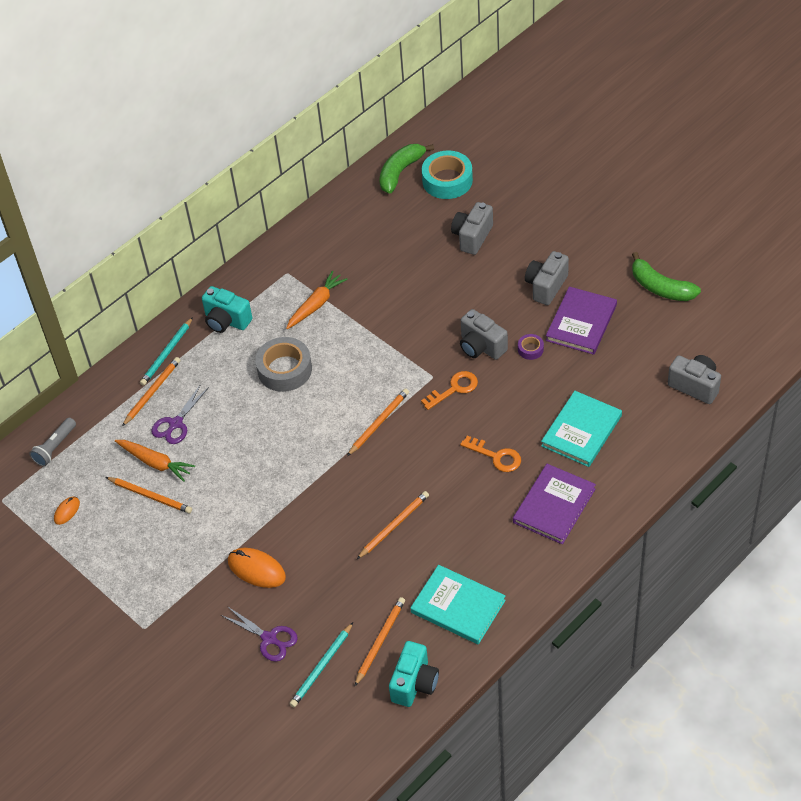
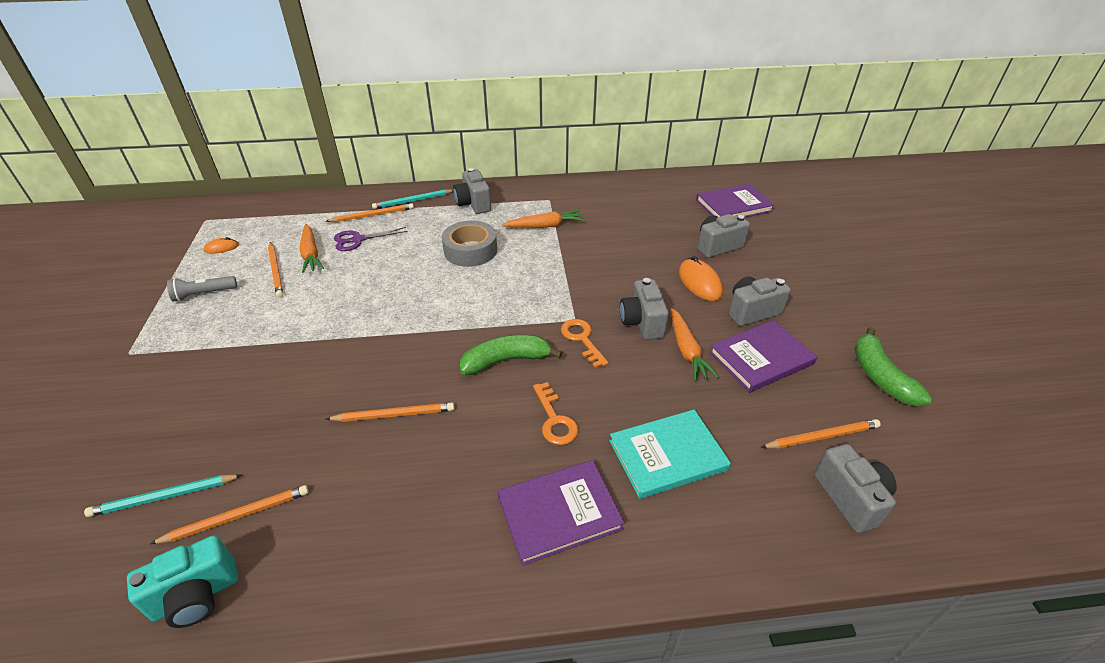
camera: 35 degrees right, 10 degrees down
grey flashlight [29,418,76,467] -> grey flashlight moved to [167,276,237,302]
turquoise camera [202,286,252,333] -> grey camera [453,168,491,214]
purple scissors [221,606,298,662] -> none
orange mouse [228,548,286,588] -> orange mouse moved to [679,256,723,301]
orange pencil [347,388,409,456] -> orange pencil moved to [761,419,881,449]
green banana [379,144,434,194] -> green banana moved to [460,335,562,375]
turquoise book [411,565,506,645] -> none
orange key [421,371,478,410] -> orange key turned 120 degrees counterclockwise [561,319,609,368]
turquoise tape [422,150,473,199] -> purple book [696,183,775,217]
purple tape [518,334,544,360] -> orange carrot [670,308,719,381]

